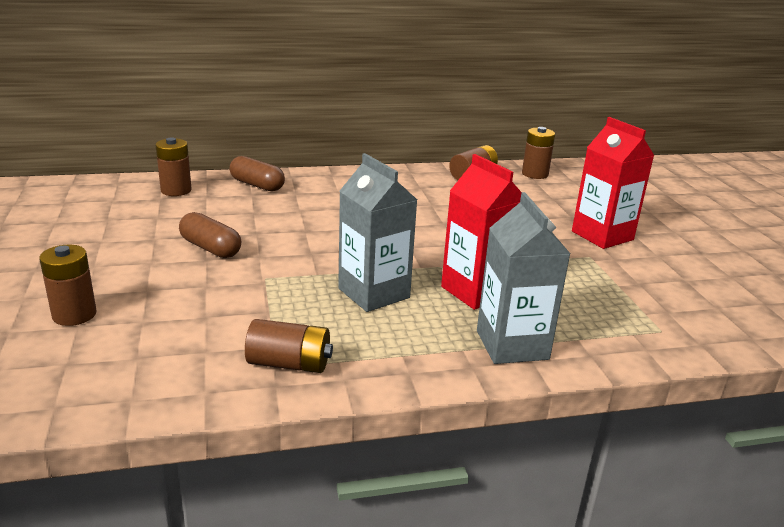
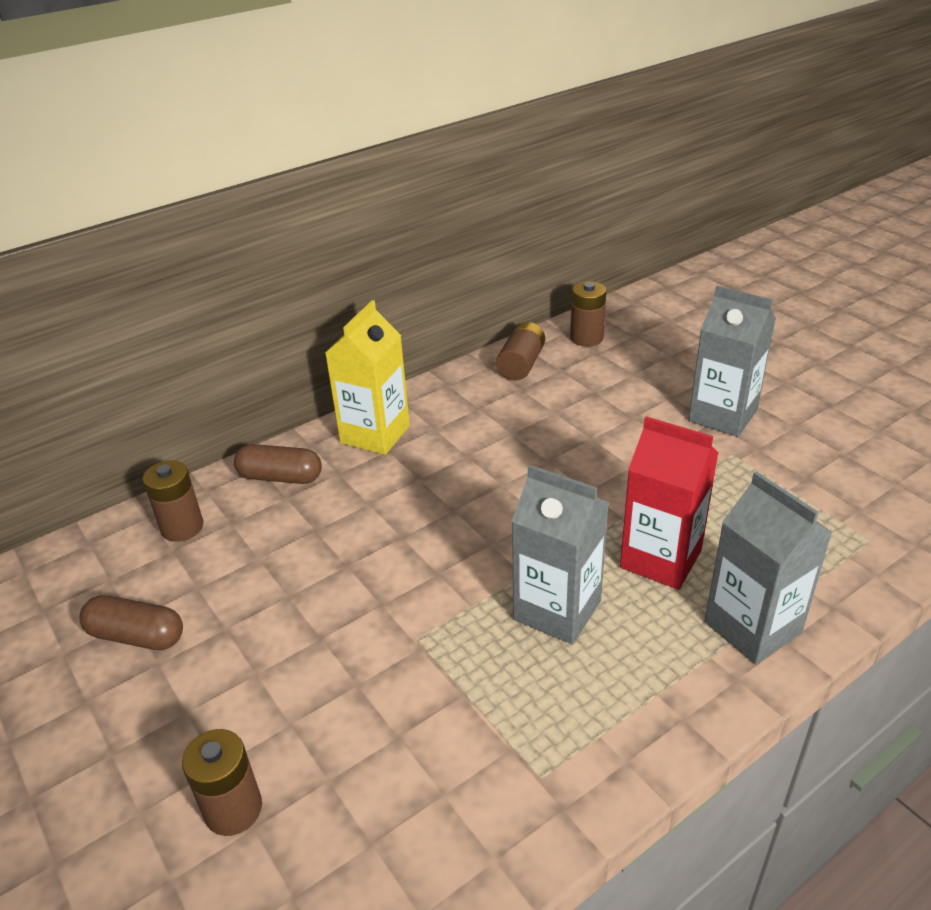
camera: 20 degrees left, 10 degrees up
brown capsule [179,212,241,258] -> brown capsule moved to [79,595,183,650]
brown battery [245,319,333,373] -> none
red carton [572,117,654,249] -> grey carton [688,286,776,437]
none -> yellow carton [325,300,410,455]

